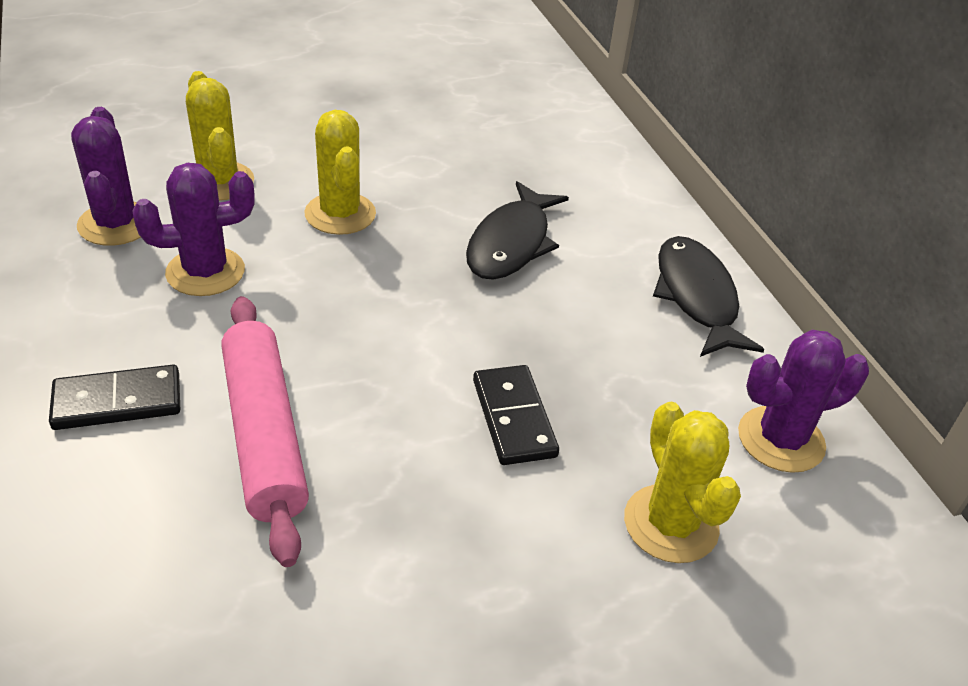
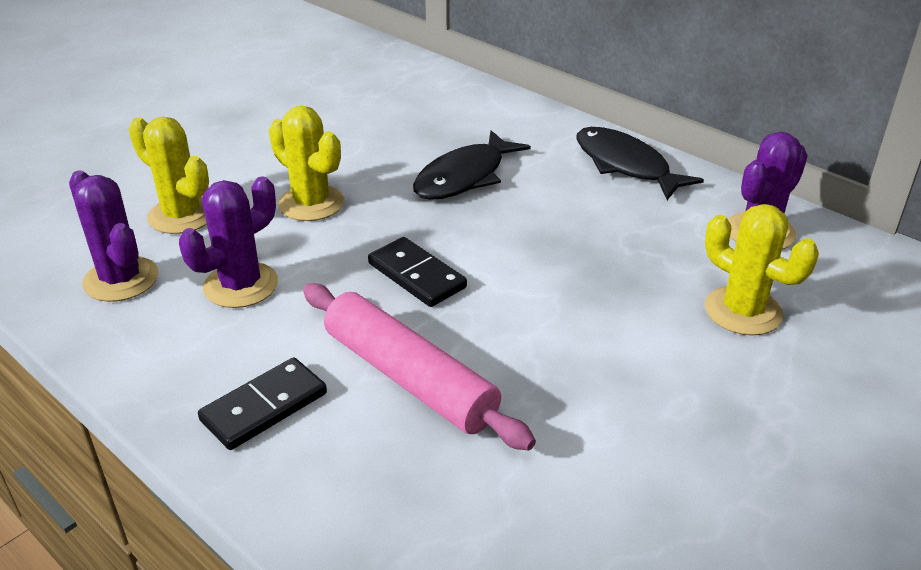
camera: 25 degrees left, 5 degrees down
black fish [466,181,569,280] -> black fish turned 45 degrees clockwise [413,130,531,200]
black domino [473,365,559,465] -> black domino moved to [368,237,467,307]

